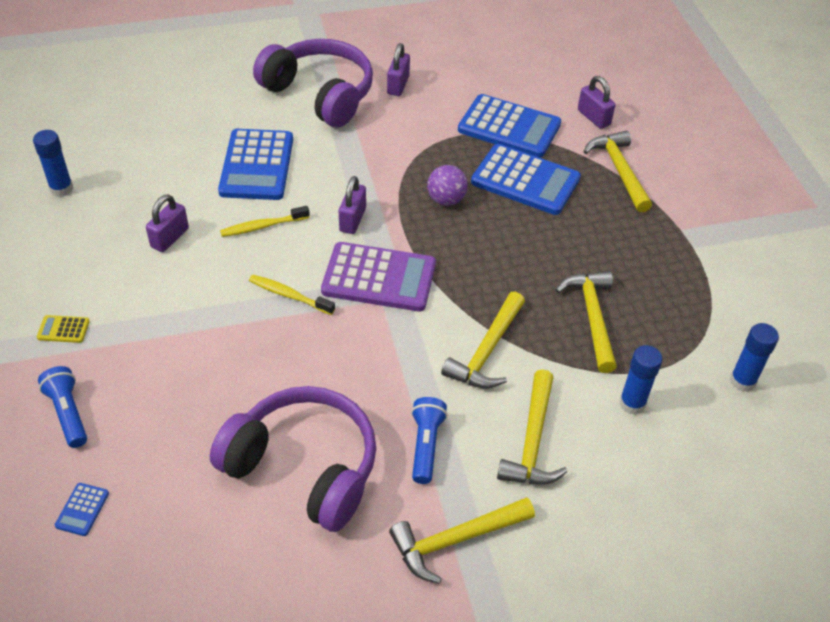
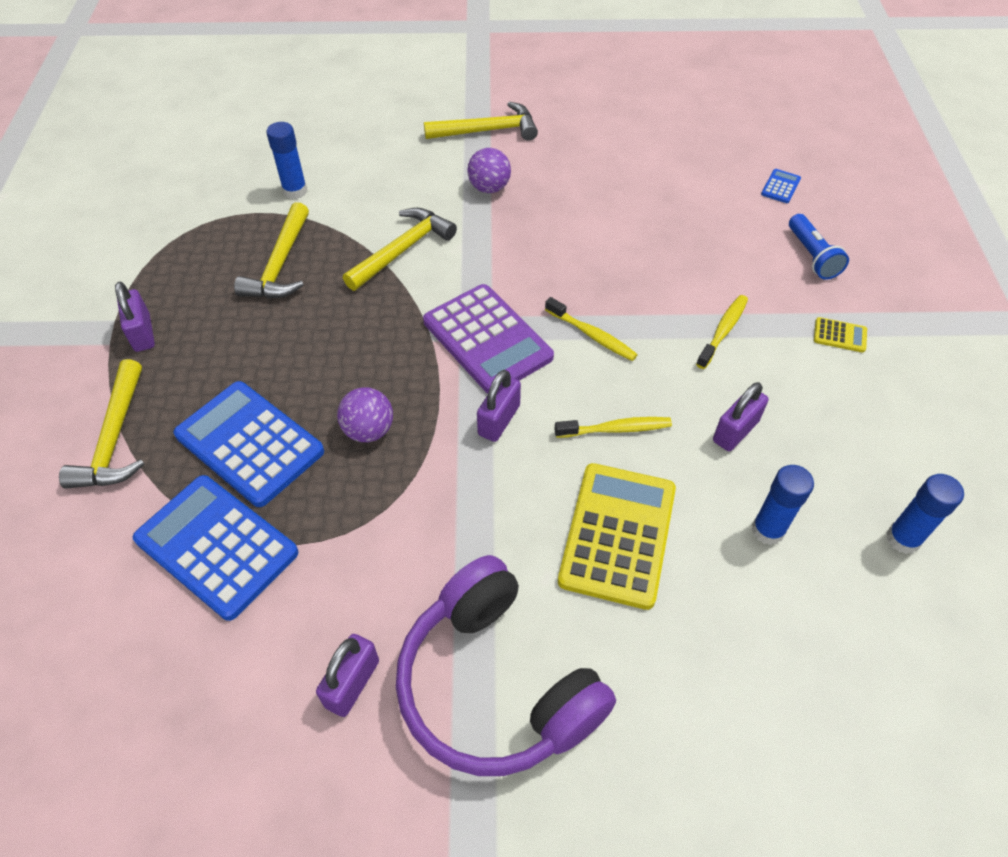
camera: 165 degrees left, 5 degrees up
purple headphones [210,386,376,532] -> none
blue calculator [218,129,293,200] -> yellow calculator [558,463,676,610]
purple calculator [321,242,436,312] -> purple calculator turned 150 degrees counterclockwise [423,284,554,394]
blue flashlight [411,397,448,484] -> purple ball [467,148,511,193]
yellow hammer [497,370,567,485] -> none
purple padlock [578,76,615,129] -> purple padlock moved to [115,282,155,352]
blue glue stick [730,323,779,392] -> blue glue stick moved to [752,465,814,545]
none -> yellow toothbrush [696,295,748,369]

